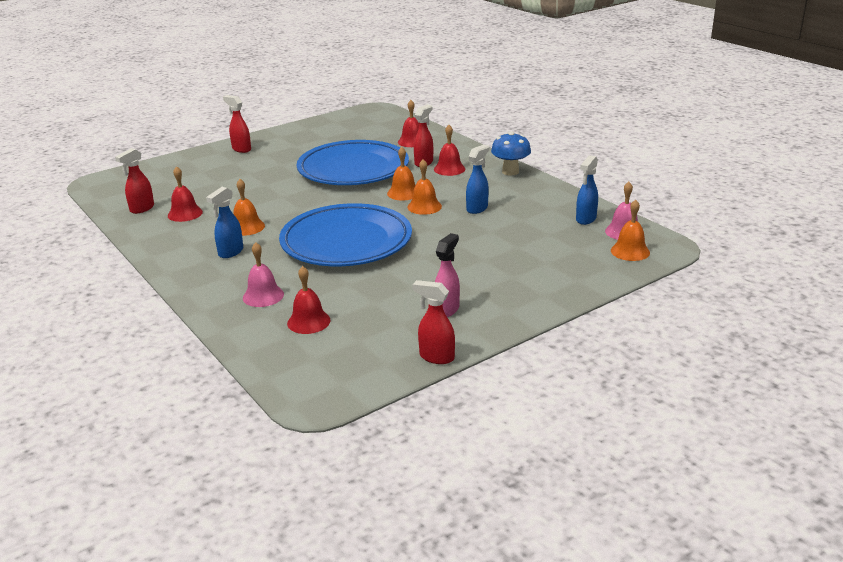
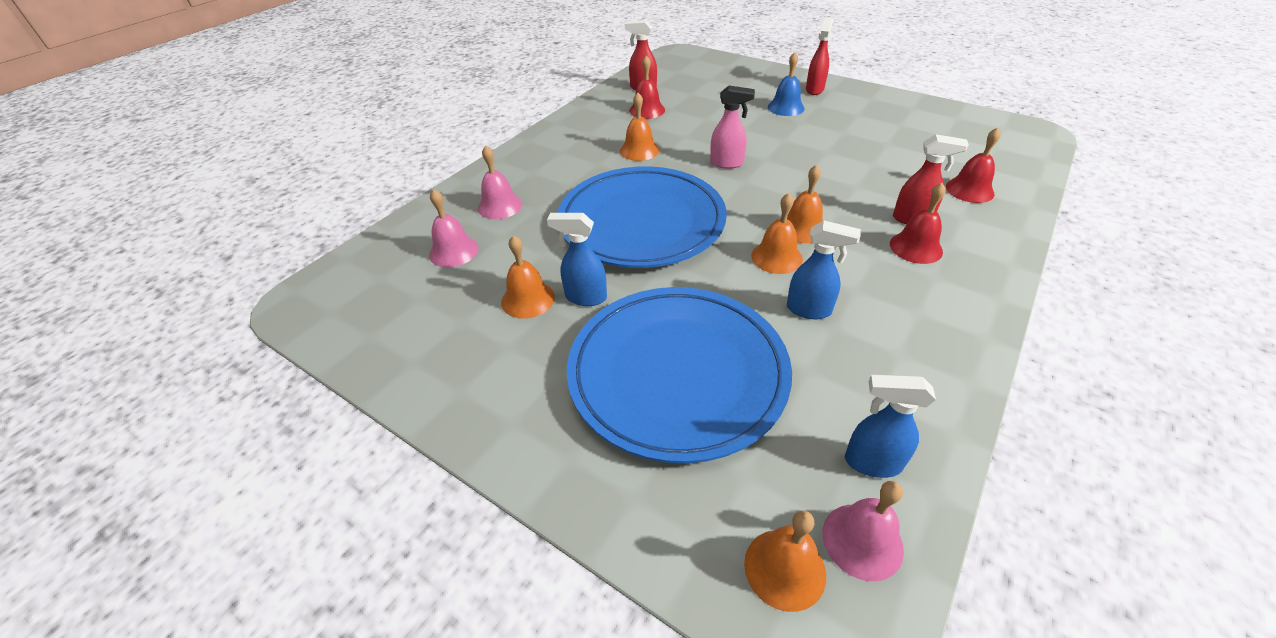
camera: 70 degrees right, 15 degrees up
blue spray bottle [206,187,243,258] -> blue spray bottle moved to [547,213,607,306]
red bell [287,266,331,334] -> pink bell [429,189,479,267]
blue plate [297,140,409,185] -> blue plate moved to [567,287,792,463]
red spray bottle [412,280,455,364] -> none
pink spray bottle [435,233,460,317] -> pink spray bottle moved to [710,85,755,169]
blue mushroom [491,131,531,176] -> none
none -> orange bell [501,235,555,319]
none -> blue bell [768,52,804,116]

